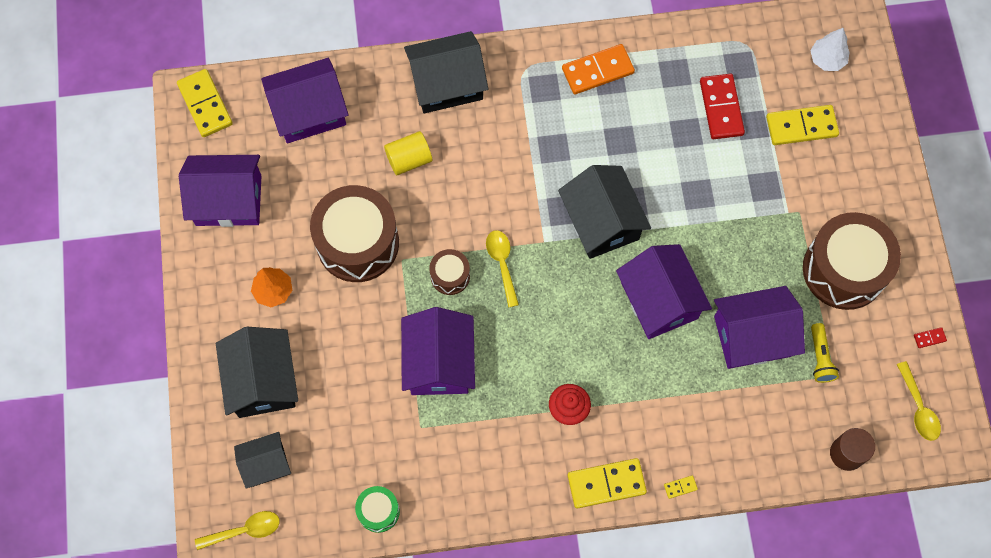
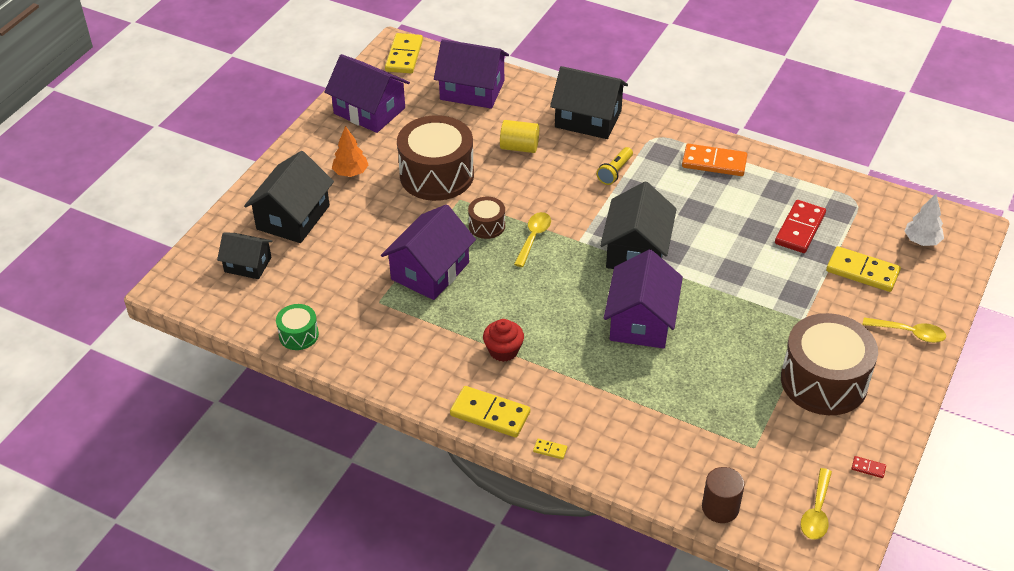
camera: 35 degrees right, 25 degrees down
yellow spoon [195,511,280,550] -> yellow spoon moved to [863,317,946,343]
purple house [714,286,805,369] -> none
yellow flashlight [811,323,839,383] -> yellow flashlight moved to [597,147,633,185]

